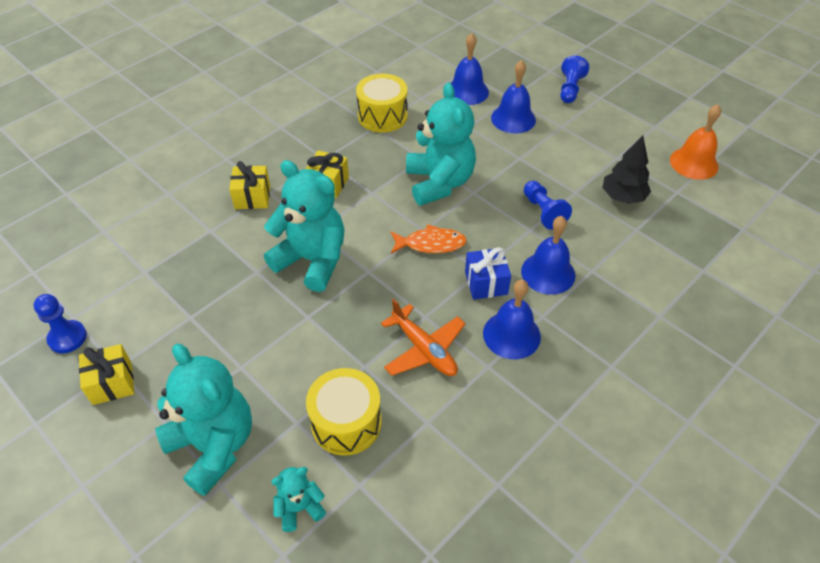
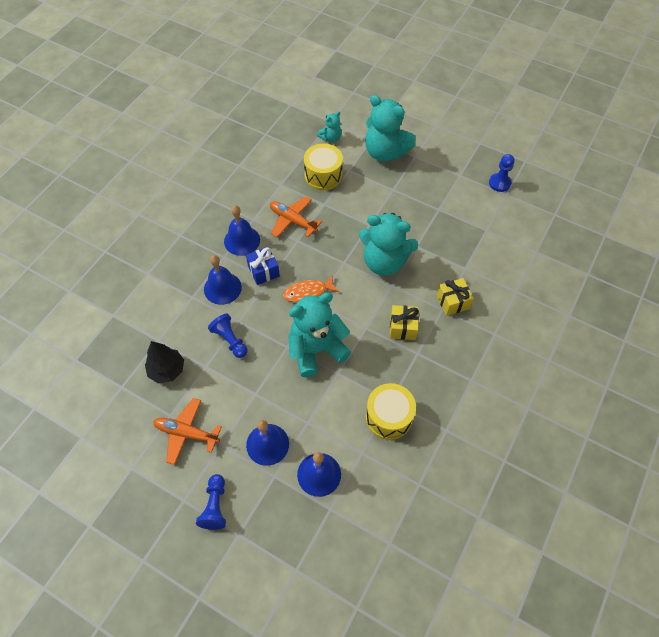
camera: 165 degrees right, 10 degrees up
yellow gift [79,344,135,405] -> none
turquoise teddy bear [406,83,476,206] -> turquoise teddy bear turned 90 degrees clockwise [288,292,351,377]
orange bell [670,104,721,180] -> none
none -> orange plane [153,398,222,465]

